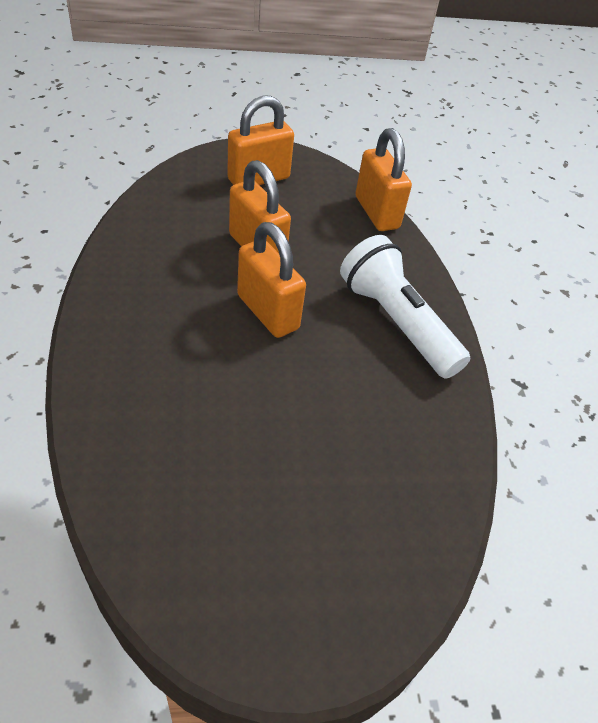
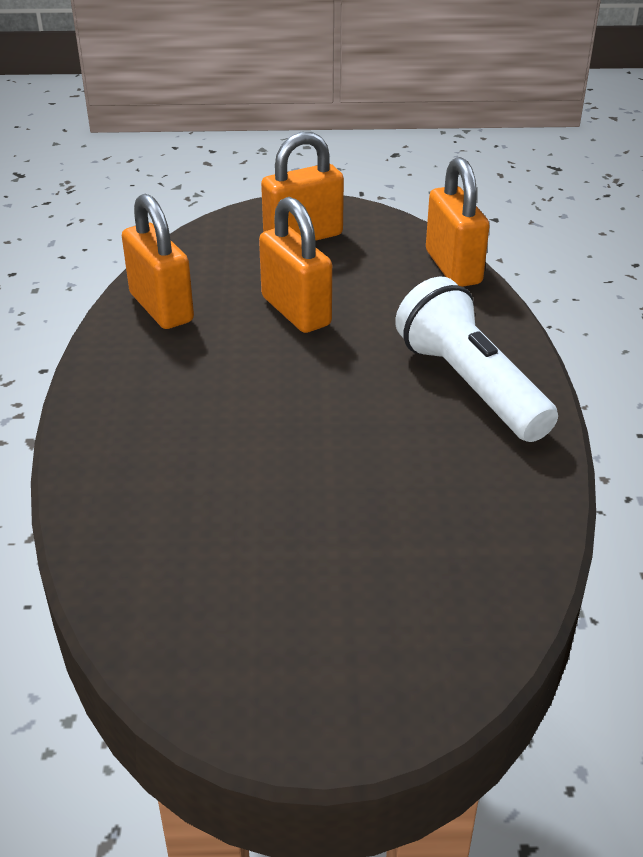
camera: 10 degrees right, 10 degrees down
orange padlock [237,222,306,338] -> orange padlock moved to [122,193,194,329]

